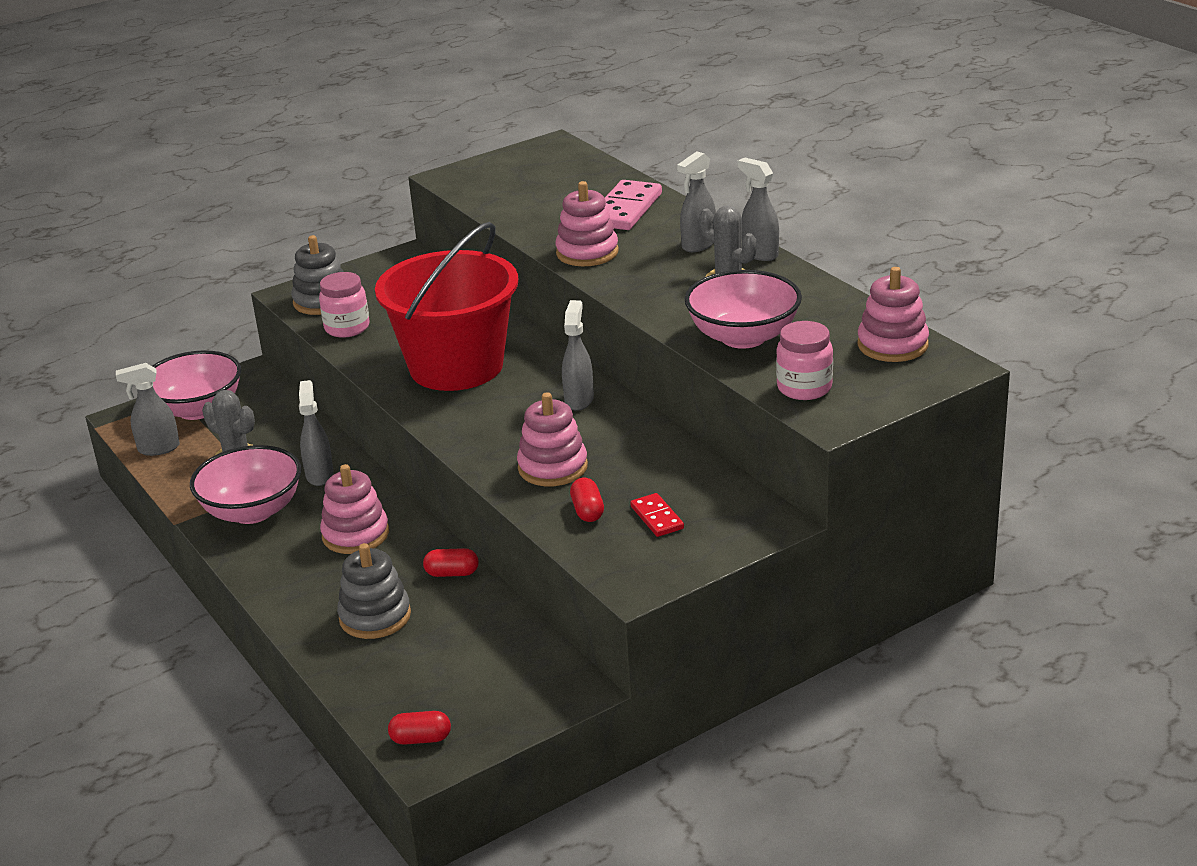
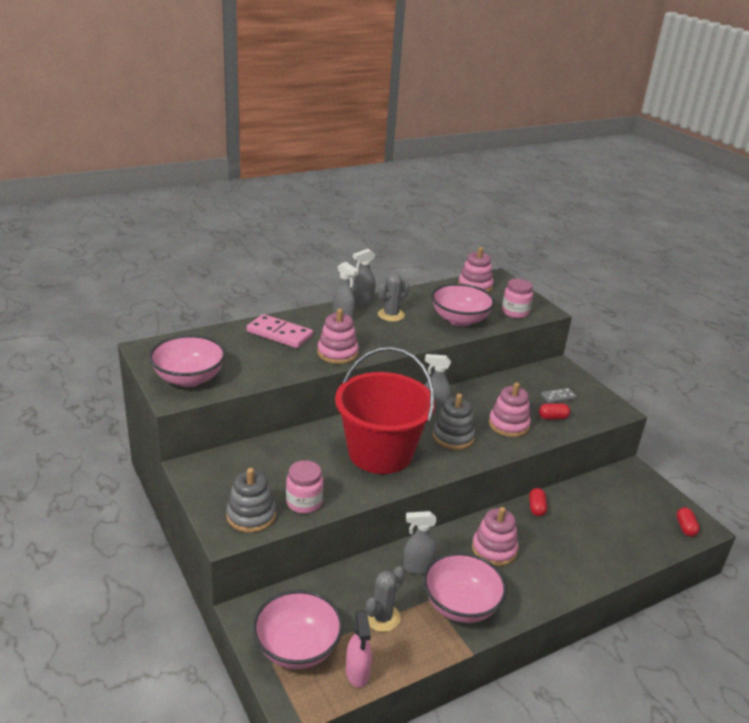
camera: 90 degrees left, 0 degrees up
grey spray bottle [116,363,180,456] -> pink spray bottle [346,611,372,687]
grey stacking toy [337,543,411,639] -> grey stacking toy moved to [433,394,476,450]
red domino [630,493,684,537] -> grey domino [541,388,577,404]
none -> pink bowl [149,335,226,387]

